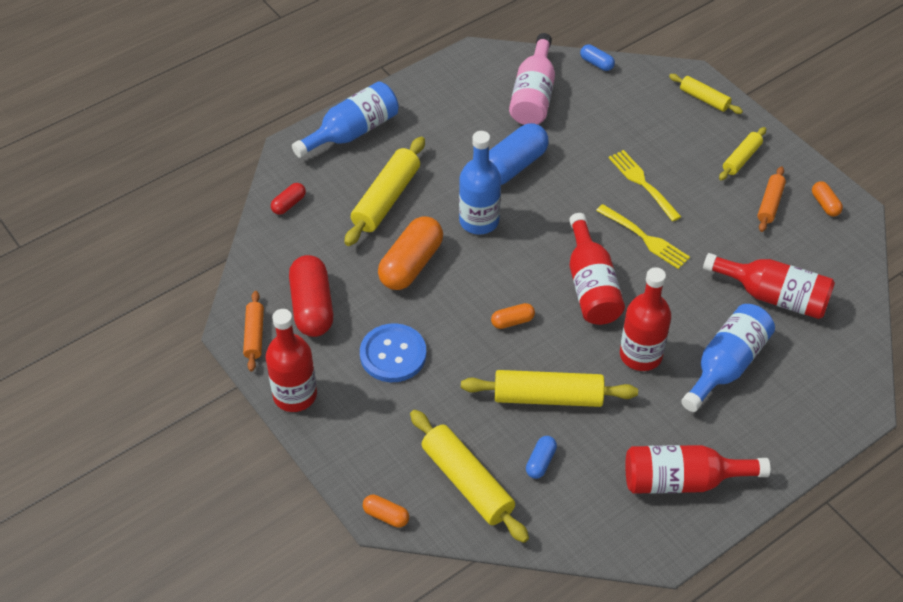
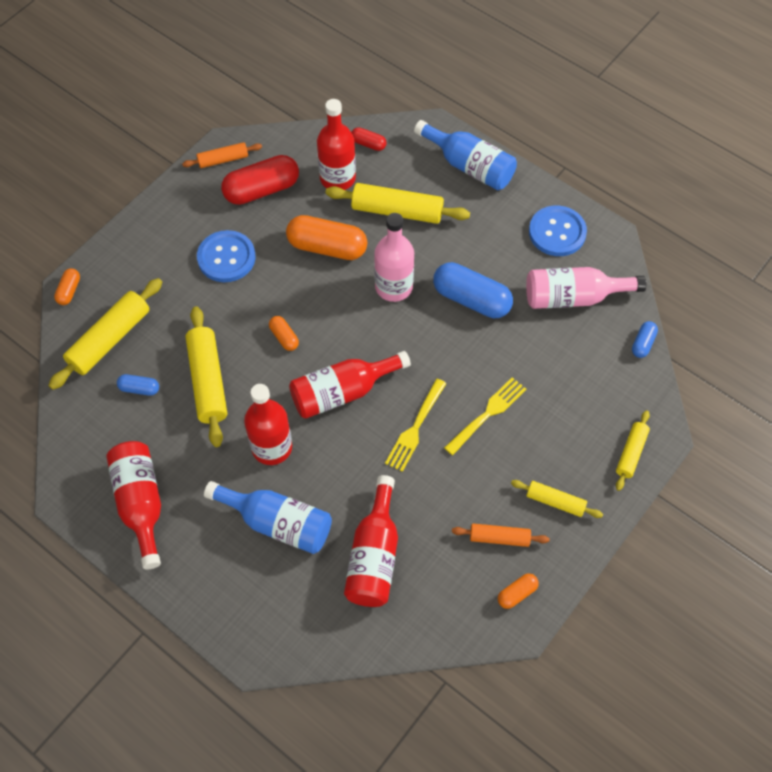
camera: 75 degrees right, 10 degrees up
red bottle [266,309,317,412] -> red bottle moved to [317,99,356,190]
blue bottle [459,131,501,235] -> pink bottle [374,213,414,302]
none -> blue button [529,206,587,256]

